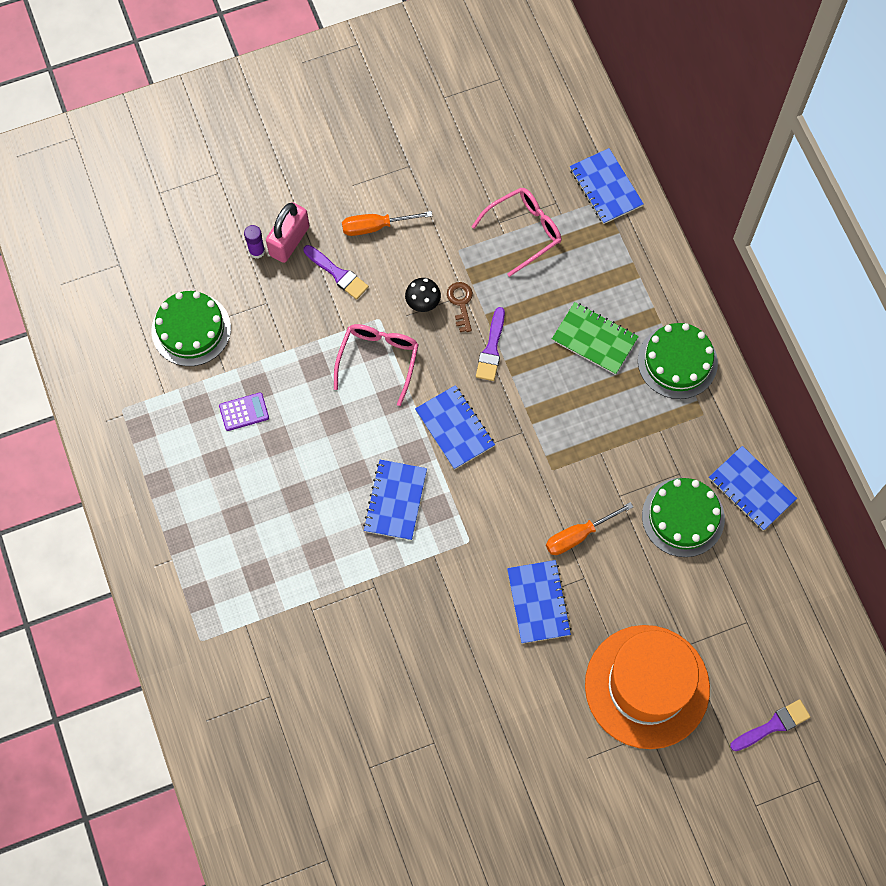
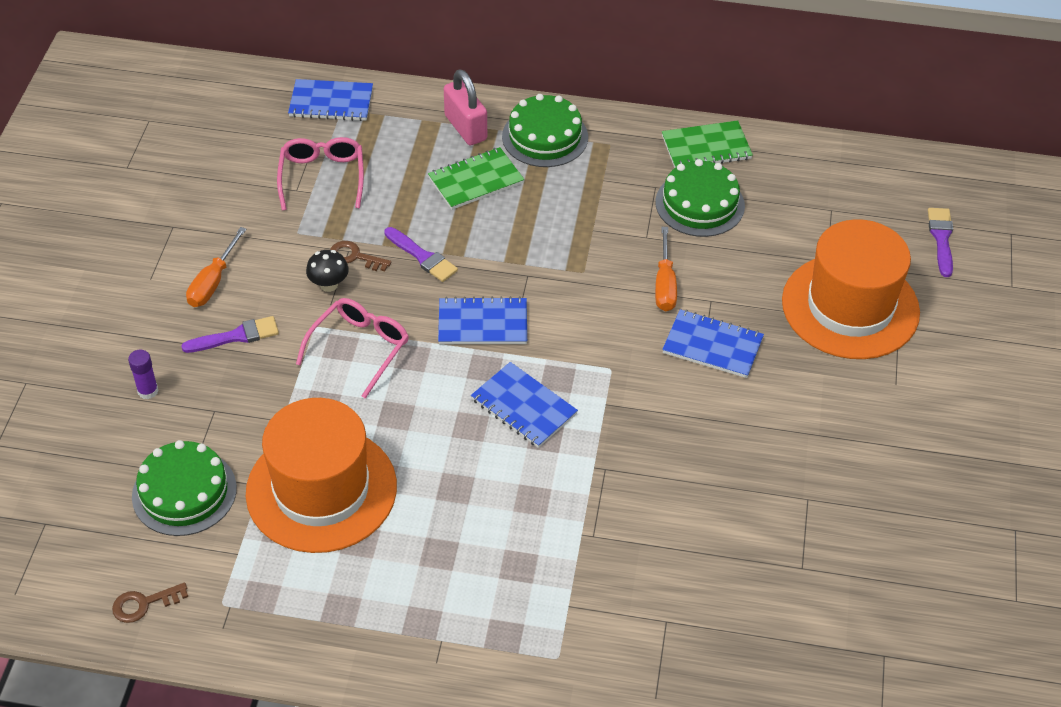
camera: 60 degrees left, 20 degrees down
purple calculator [219,392,269,431] -> orange hat [246,398,397,553]
pink padlock [266,202,310,263] -> pink padlock moved to [444,69,487,145]
pink glasses [334,324,419,406] -> pink glasses turned 75 degrees clockwise [296,298,409,399]
blue notebook [709,446,797,531] -> green notebook [662,120,753,168]
none -> brown key [112,583,188,623]

